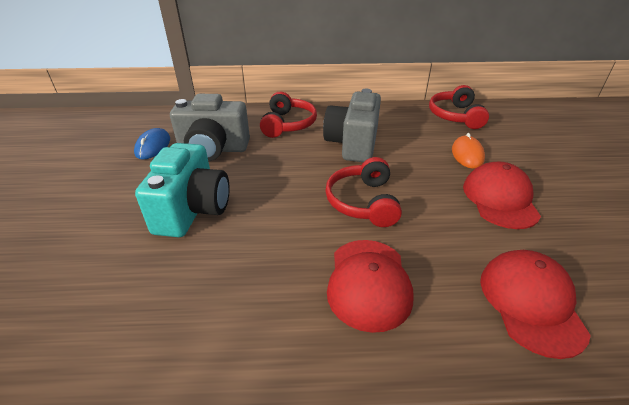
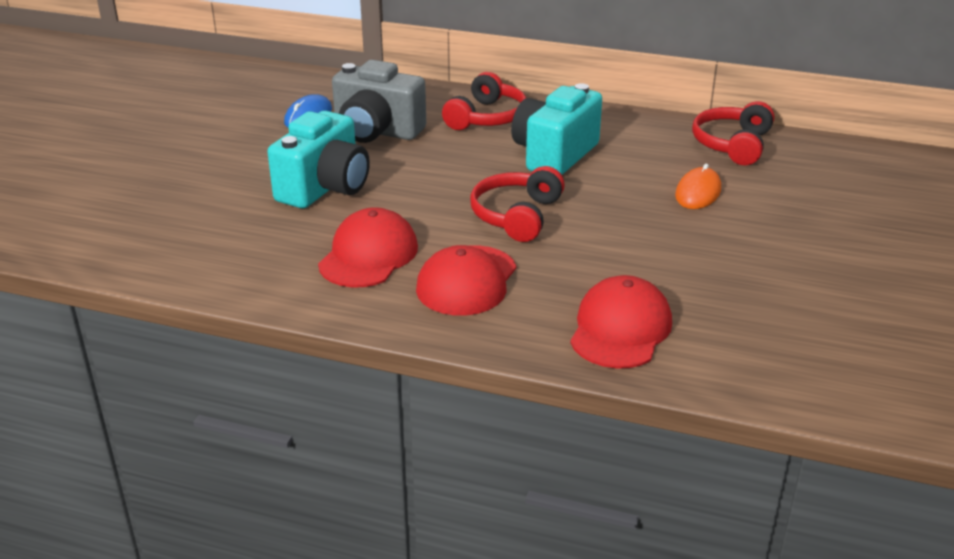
camera: 20 degrees right, 5 degrees down
grey camera [323,89,381,162] -> turquoise camera [511,83,602,175]
red cap [463,161,541,229] -> red cap moved to [318,207,418,287]

